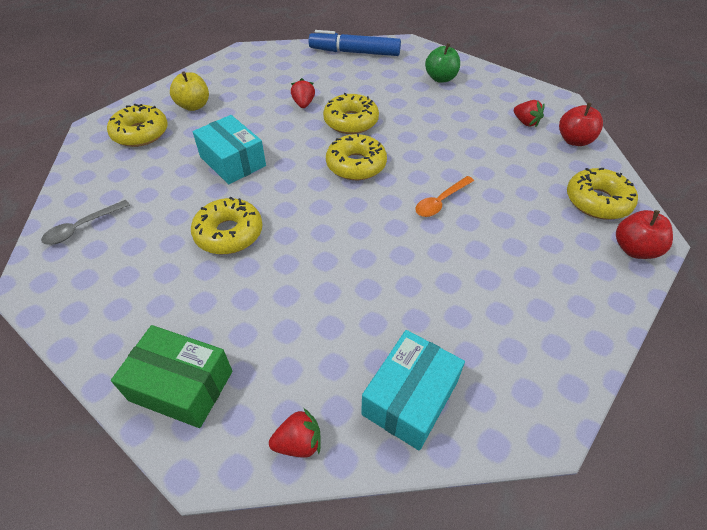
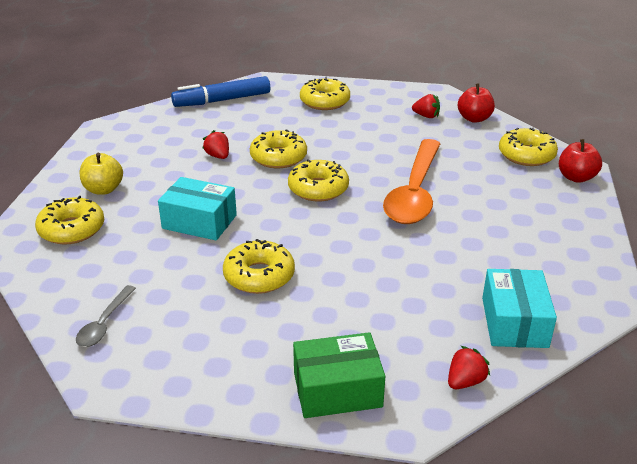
camera: 30 degrees left, 15 degrees down
orange spoon [415,176,474,217] -> orange spoon [383,139,441,224], size x2.21
green apple [425,43,460,83] -> yellow donut [300,77,350,110]

